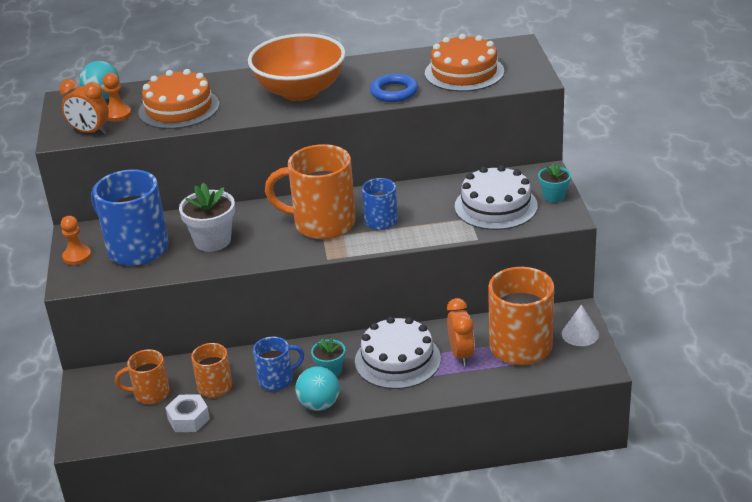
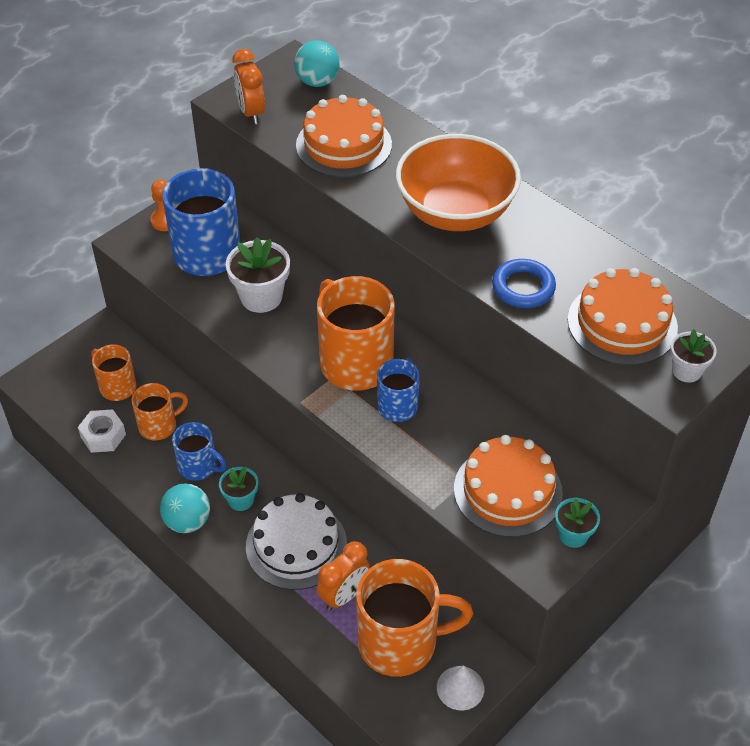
camera: 50 degrees right, 15 degrees up
orange pawn [103,73,132,122] -> none
white cake [455,165,538,230] -> orange cake [454,435,563,537]
none -> white flower pot [670,329,717,383]

